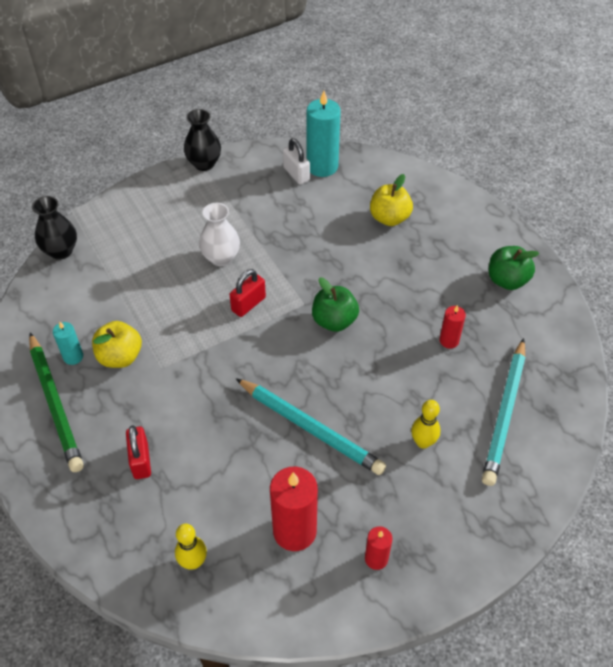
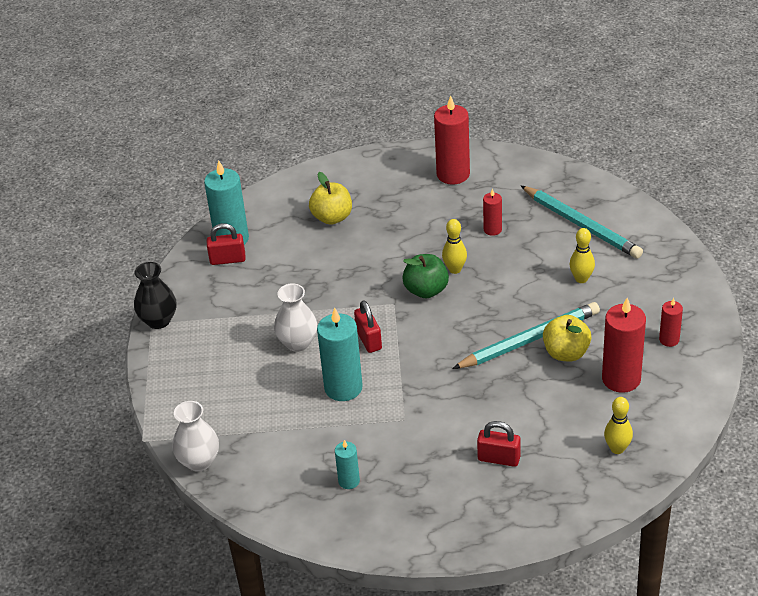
camera: 60 degrees left, 10 degrees down
green pencil [29,333,84,472] -> none
black vase [32,196,77,260] -> white vase [172,401,219,472]
yellow apple [92,321,142,368] -> yellow apple moved to [543,315,592,361]
white padlock [283,138,310,185] -> red padlock [207,223,246,265]
green apple [489,246,539,290] -> red candle [434,95,470,185]
none -> turquoise candle [317,307,363,401]
none -> yellow bowling pin [442,219,467,274]

